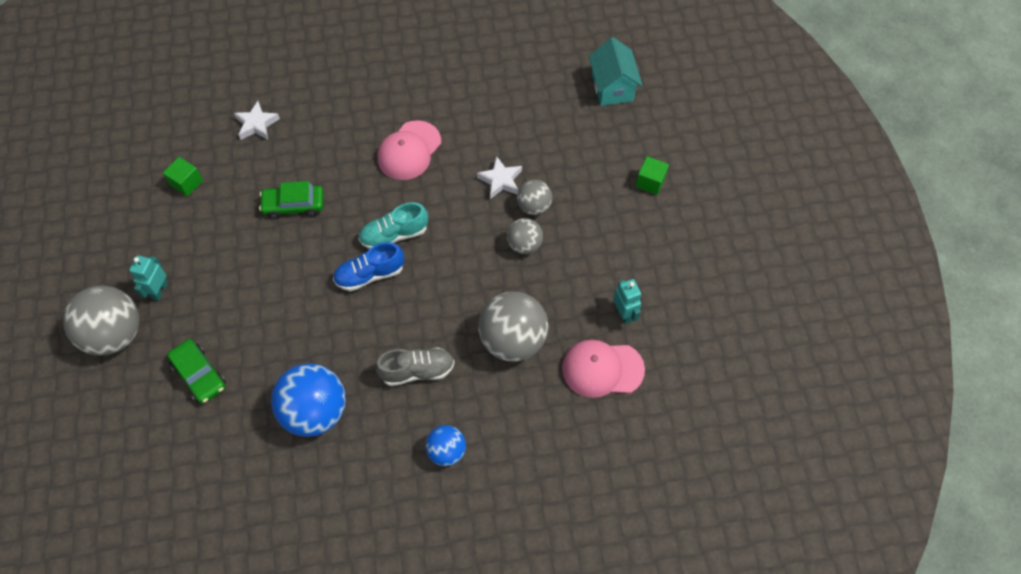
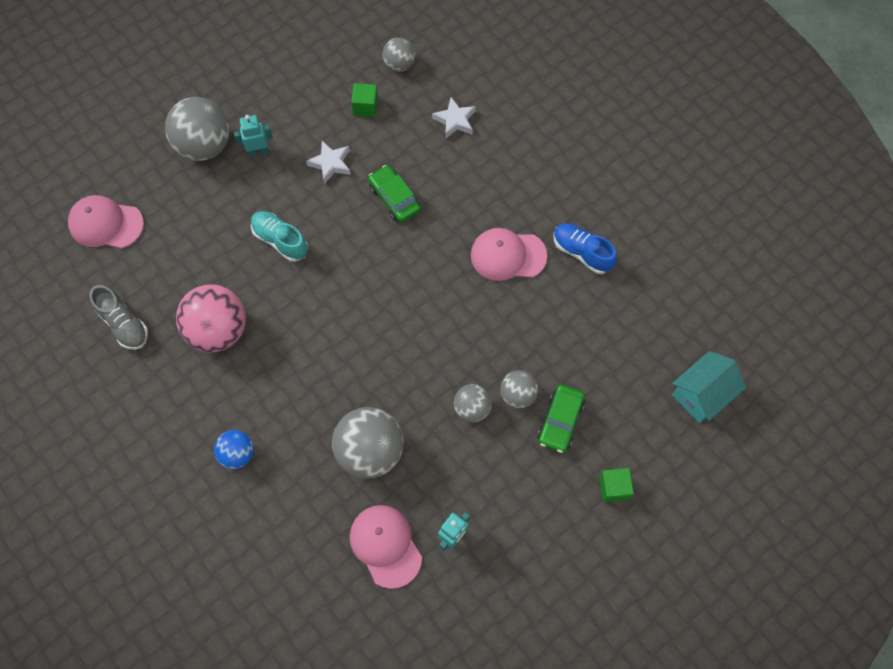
camera: 60 degrees right, 5 degrees up
green car [167,339,226,404] -> green car moved to [538,384,585,453]
blue ball [271,364,346,437] -> pink ball [176,284,246,352]
blue shoe [333,242,404,291] -> blue shoe moved to [554,223,617,274]
turquoise shoe [359,202,428,249] -> turquoise shoe moved to [251,211,308,262]
grey shoe [375,347,455,386] -> grey shoe moved to [89,285,148,350]
white star [477,156,522,199] -> white star moved to [306,141,351,184]
none -> pink cap [68,195,144,248]
none -> grey ball [382,37,416,72]

